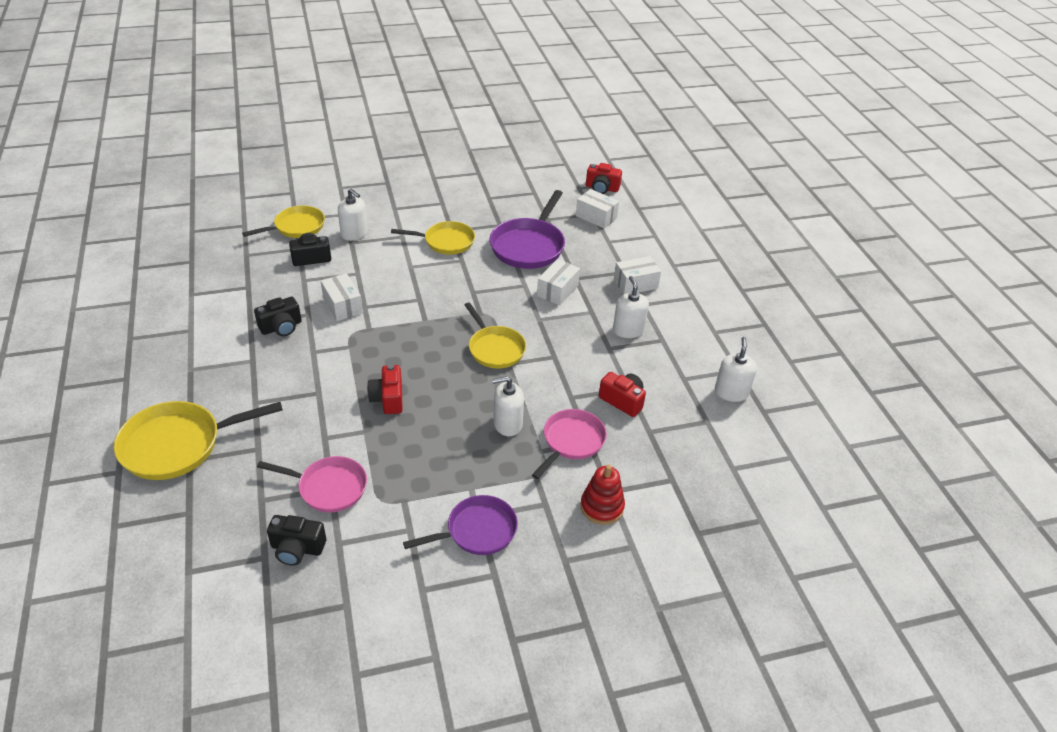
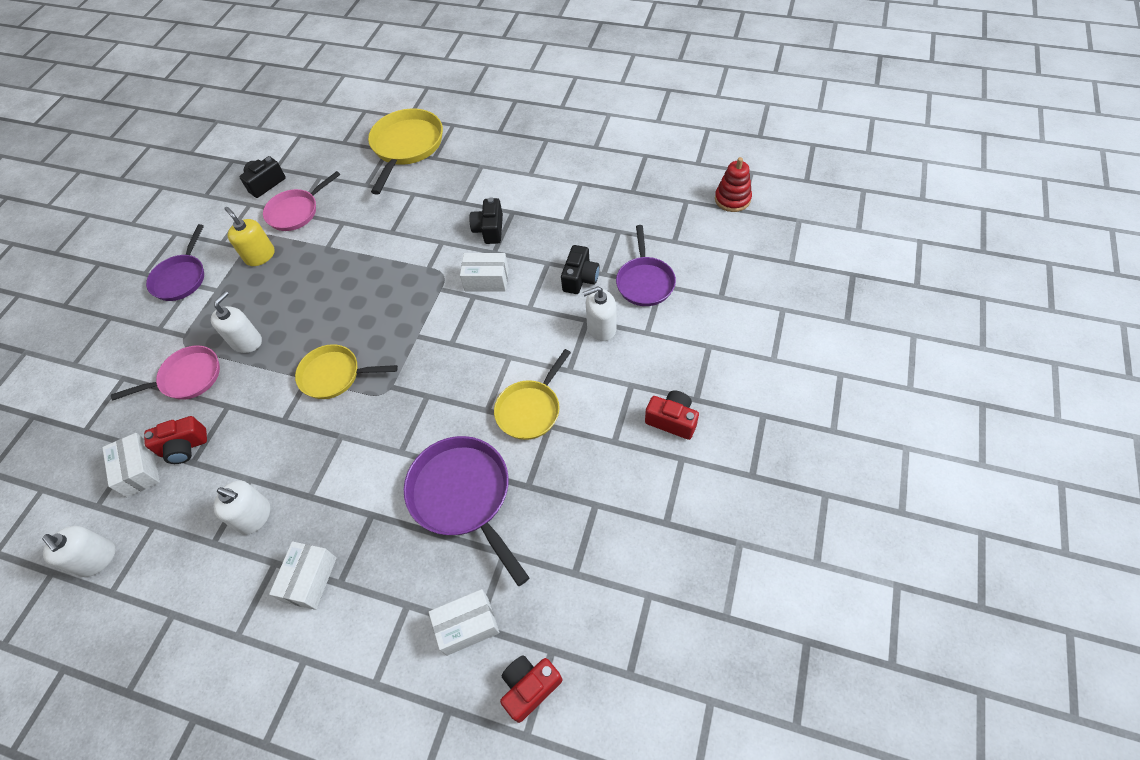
camera: 130 degrees right, 15 degrees up
yellow pan [242,206,325,238] -> purple pan [616,225,676,306]
red camera [367,364,403,414] -> red camera moved to [645,391,699,440]
pink pan [532,409,607,479] -> pink pan turned 90 degrees counterclockwise [111,345,220,400]
white box [537,259,580,305] -> white box moved to [102,433,160,497]
red stacking toy [580,465,625,525] -> red stacking toy moved to [715,157,752,212]
none -> yellow soap dispenser [225,207,275,266]

